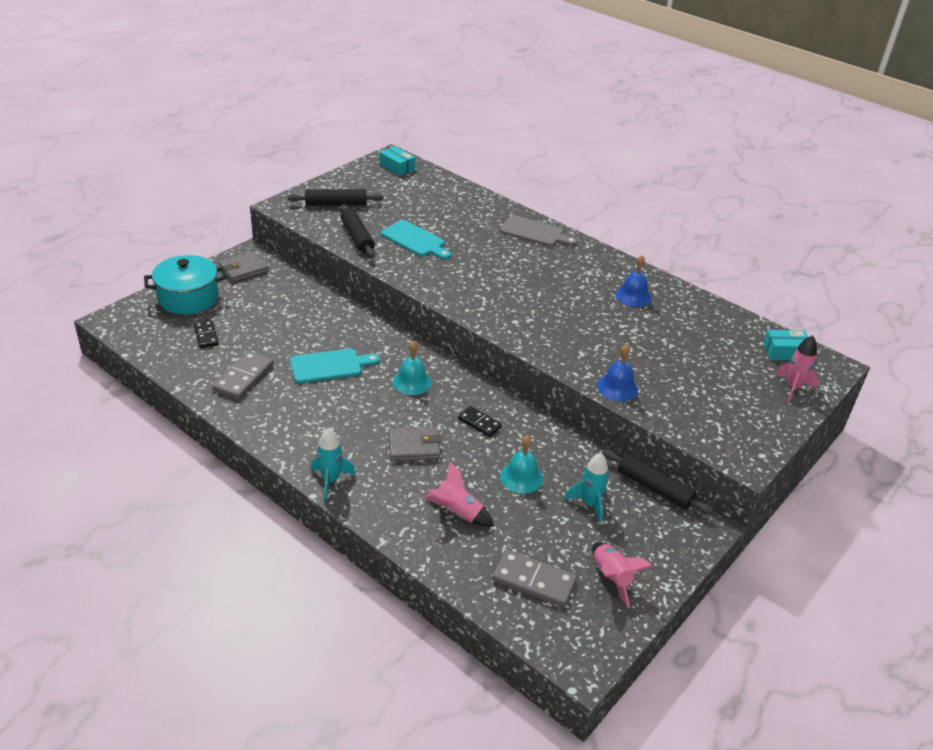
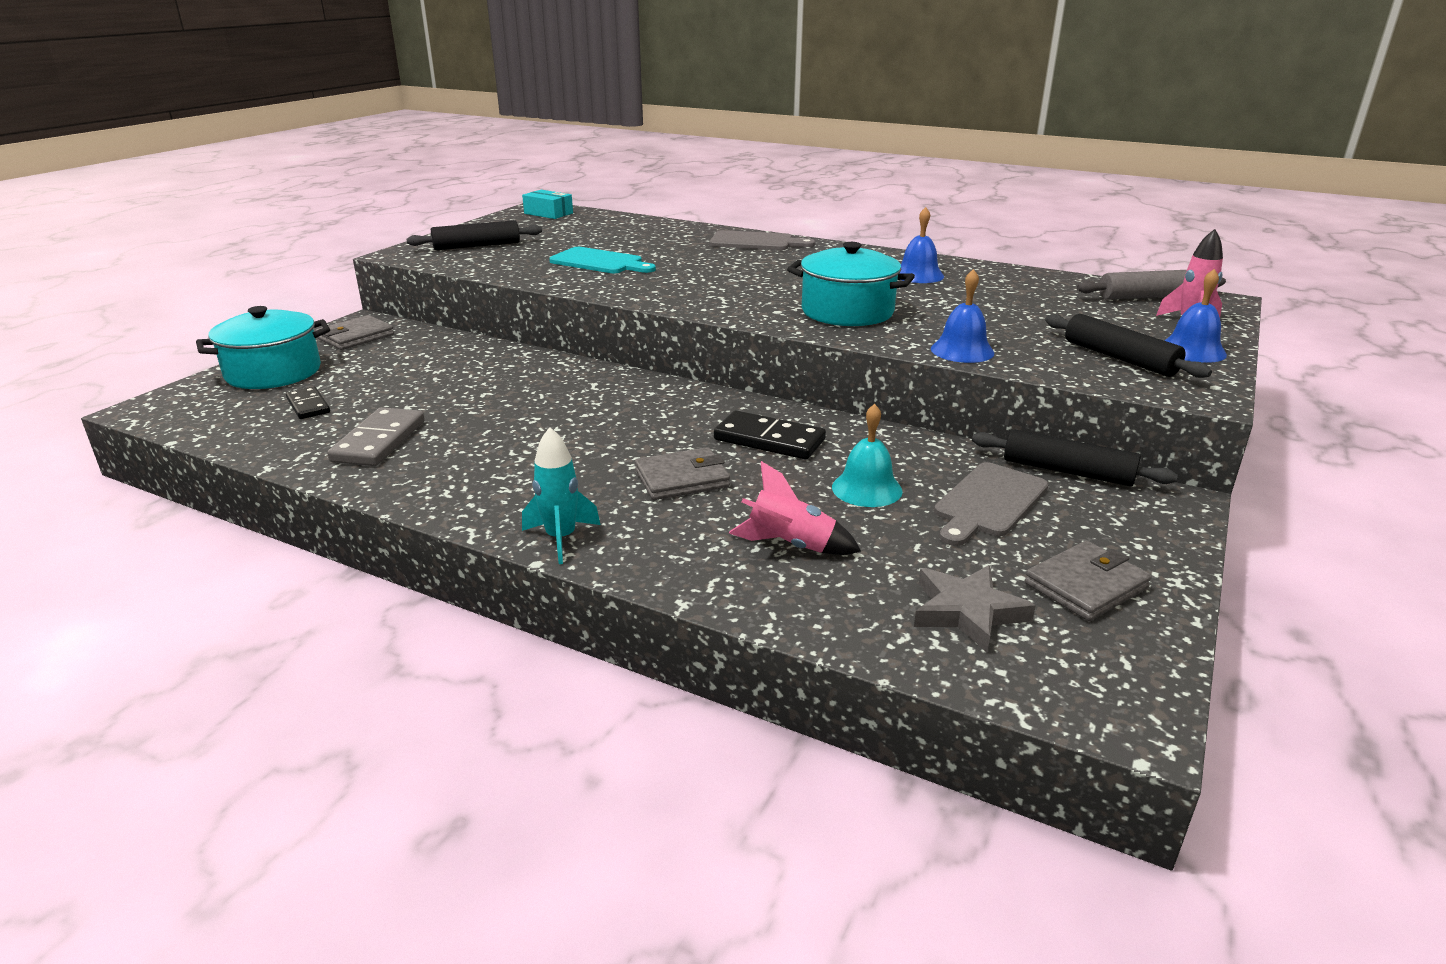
camera: 10 degrees left, 10 degrees down
turquoise cutting board [290,349,380,383] -> none
black rolling pin [341,205,375,258] -> black rolling pin moved to [1045,314,1212,378]
turquoise bell [393,341,432,395] -> none
black domino [458,406,502,437] -> black domino [714,410,826,459], size x1.60
grey domino [492,550,577,607] -> grey star [914,565,1036,652]
turquoise rocket [564,452,609,523] -> grey cutting board [934,462,1049,546]
pink rocket [592,542,652,608] -> grey wallet [1025,541,1152,621]
turquoise box [763,330,808,360] -> grey rolling pin [1077,270,1226,300]
none -> turquoise pot [787,242,915,326]
none -> blue bell [1164,269,1227,363]

